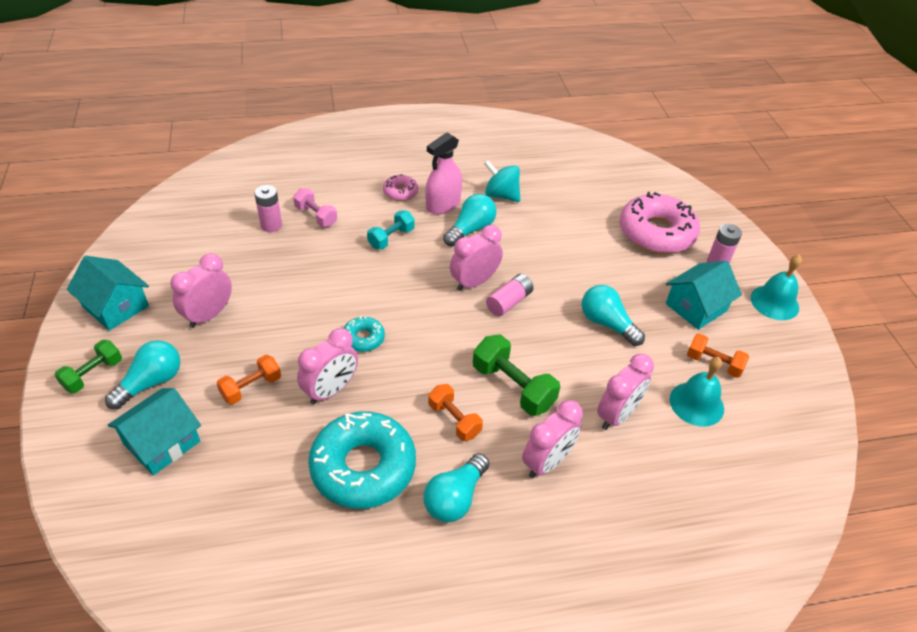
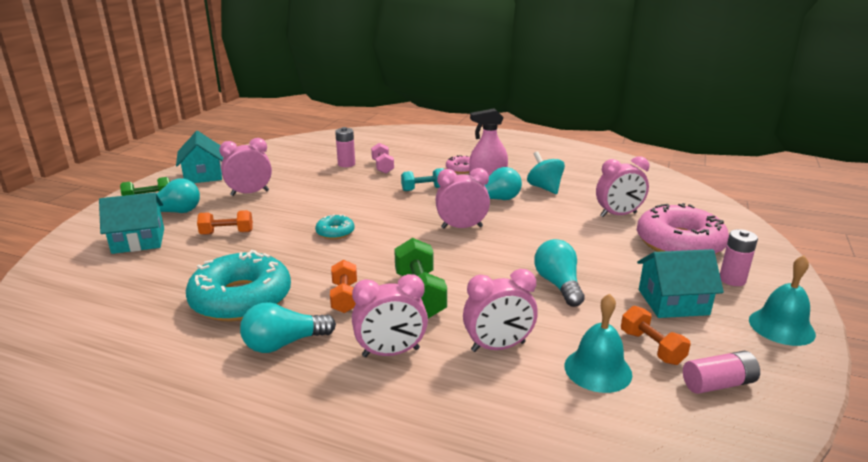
camera: 35 degrees right, 20 degrees down
pink clock [297,328,358,405] -> pink clock moved to [596,156,649,217]
pink battery [486,274,533,316] -> pink battery moved to [683,351,760,394]

